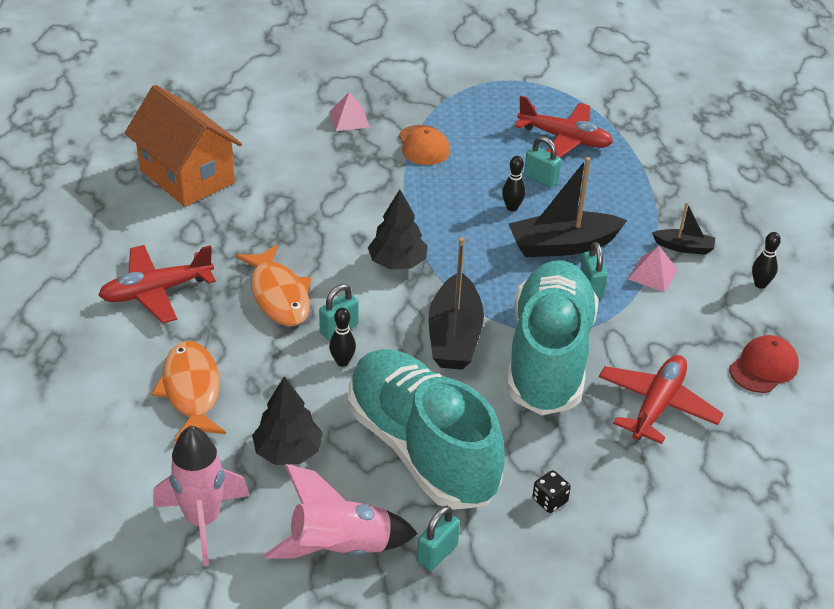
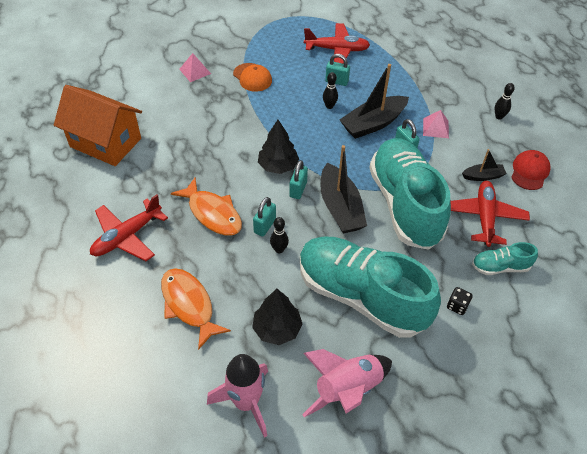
camera: 20 degrees left, 10 degrees up
turquoise padlock [417,506,460,571] -> turquoise padlock moved to [289,160,308,199]
black boat [652,202,715,255] -> black boat moved to [462,149,507,181]
none -> turquoise shoe [472,242,538,275]

